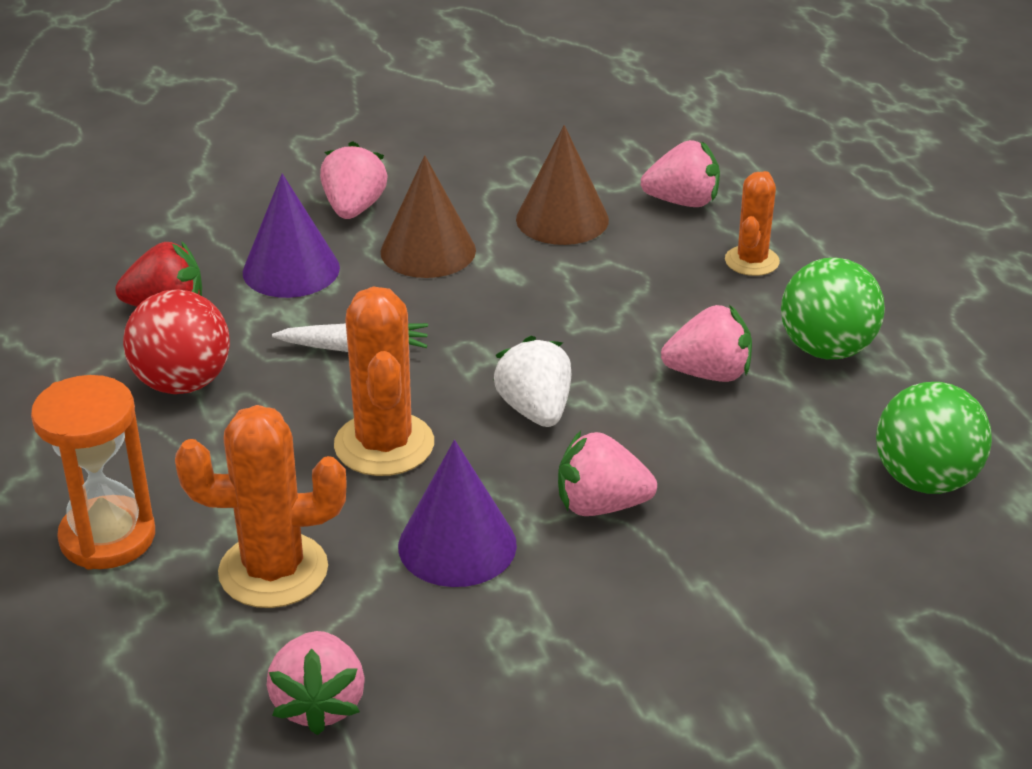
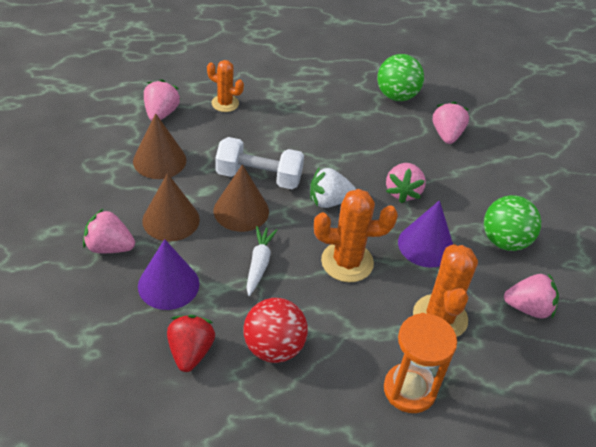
camera: 85 degrees left, 10 degrees up
pink strawberry [661,305,752,382] -> pink strawberry moved to [433,102,469,144]
green ball [781,258,885,359] -> green ball moved to [484,195,541,251]
none -> brown cone [214,164,269,232]
none -> white dumbbell [215,137,304,189]

